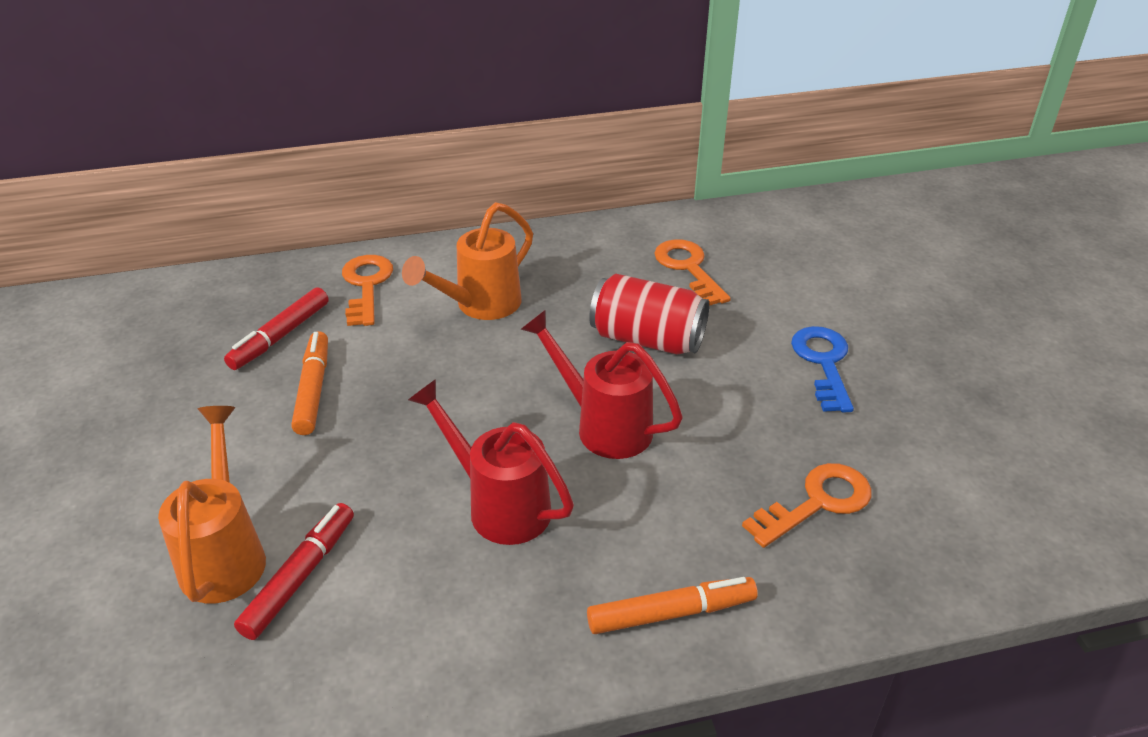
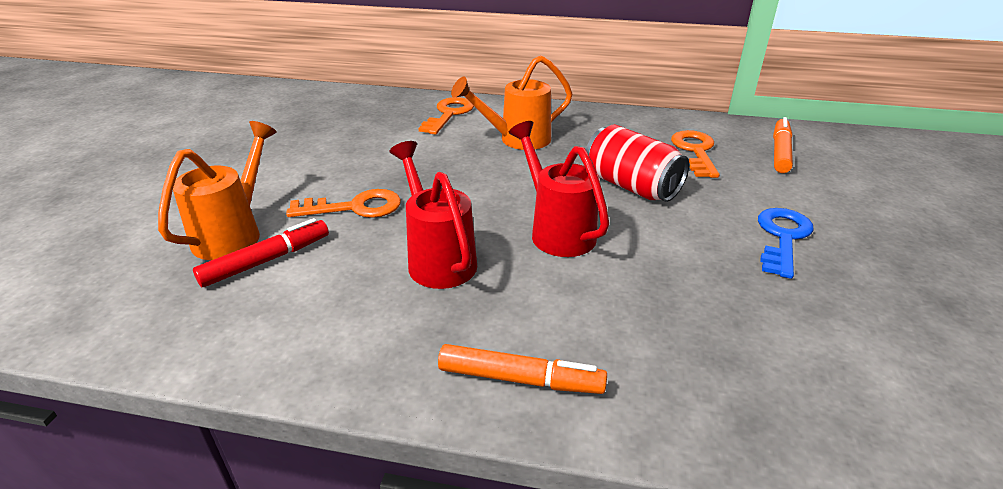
camera: 25 degrees right, 5 degrees down
red marker [224,287,329,370] -> none
orange marker [291,331,328,435] -> orange marker moved to [773,117,793,173]
orange key [742,463,872,548] -> orange key moved to [286,189,401,218]

